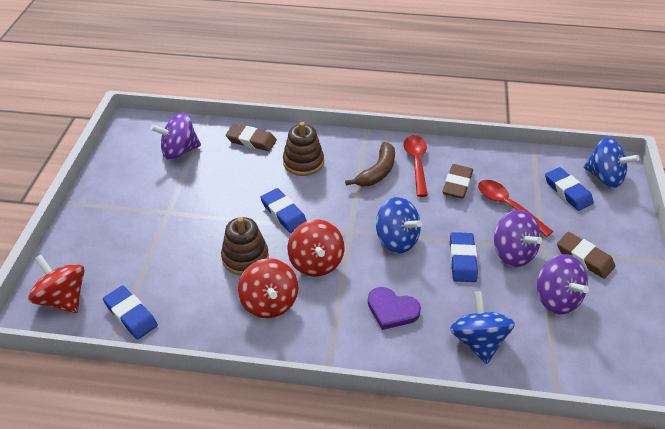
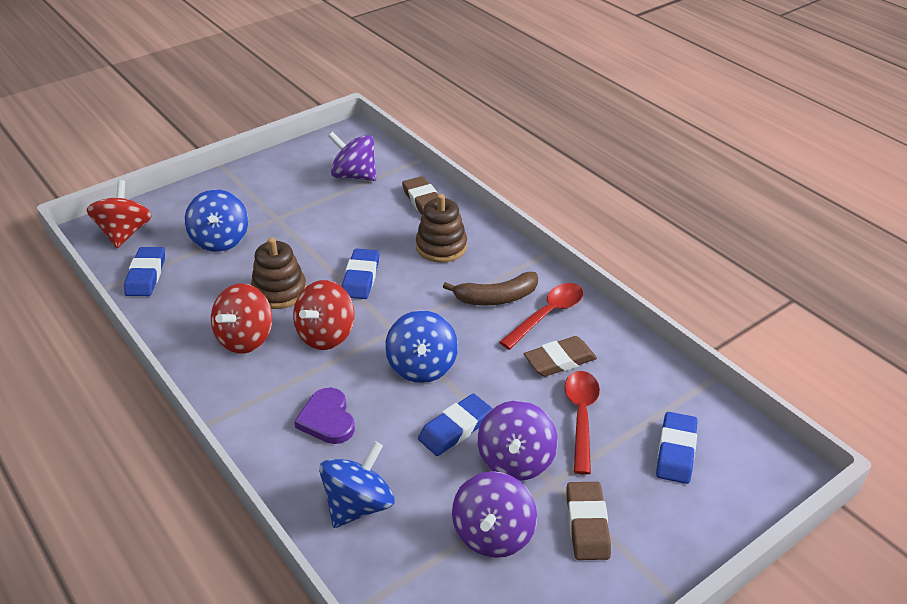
camera: 45 degrees right, 5 degrees down
blue spinning top [584,137,640,188] -> blue spinning top moved to [185,189,248,252]

